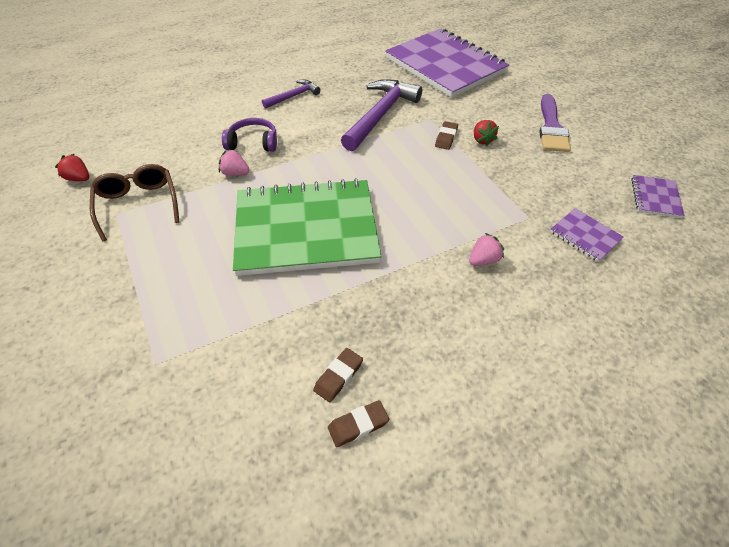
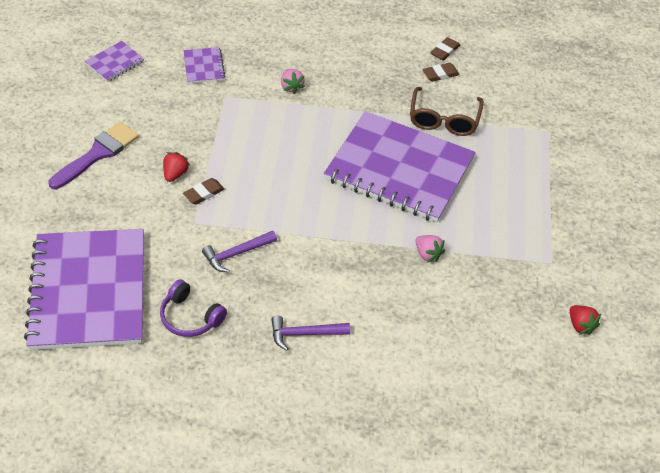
camera: 150 degrees left, 0 degrees up
brown glasses [90,164,180,242] -> brown glasses moved to [410,87,484,136]
purple headphones [222,118,277,152] -> purple headphones moved to [160,279,227,337]
green notebook [233,178,382,276] -> purple notebook [324,111,475,222]
brown eraser [328,400,389,447] -> brown eraser turned 60 degrees counterclockwise [430,37,460,60]
purple hammer [341,79,422,151] -> purple hammer [202,231,277,273], size x0.54
pink strawberry [469,233,504,266] -> pink strawberry turned 105 degrees counterclockwise [281,69,305,94]

